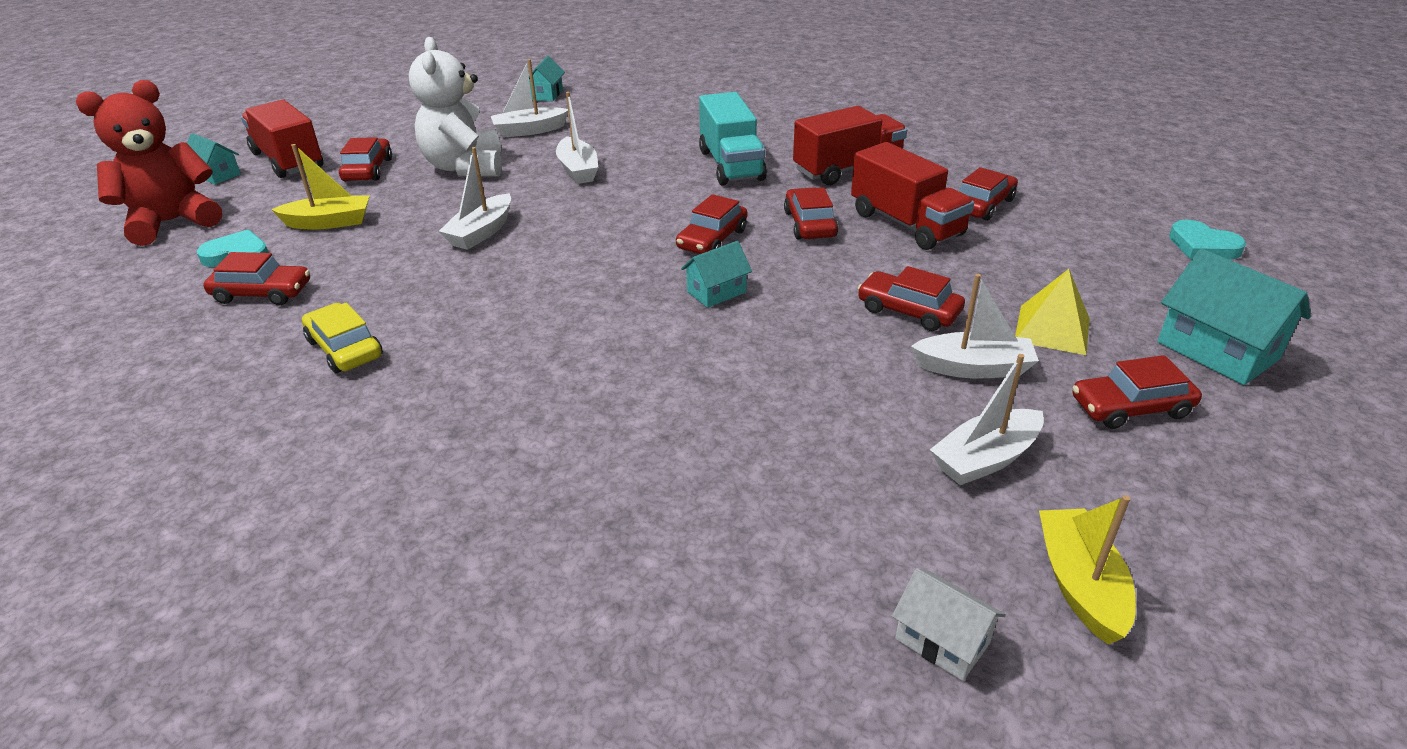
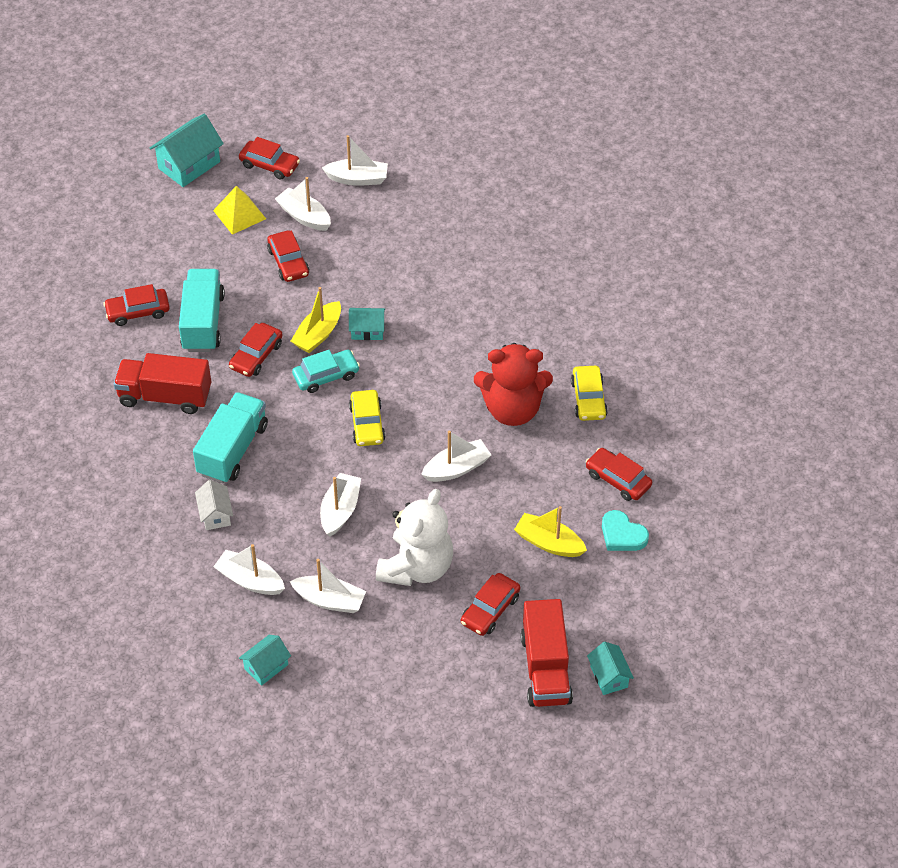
camera: 145 degrees left, 15 degrees up
red teddy bear [76,80,222,246] -> red teddy bear moved to [474,343,553,426]
red car [676,194,747,254] -> turquoise car [292,350,360,393]
red truck [851,142,974,250] -> turquoise truck [179,269,225,352]
white house [892,568,1006,681] -> white house moved to [195,480,233,530]
yellow boat [1039,495,1136,645] -> yellow boat moved to [291,287,341,353]
turquoise house [1157,248,1311,385] -> turquoise house turned 45 degrees clockwise [150,113,224,187]
turquoise heart [1169,219,1246,260] -> none
none -> white boat [213,544,285,595]
none -> yellow car [349,390,386,446]

